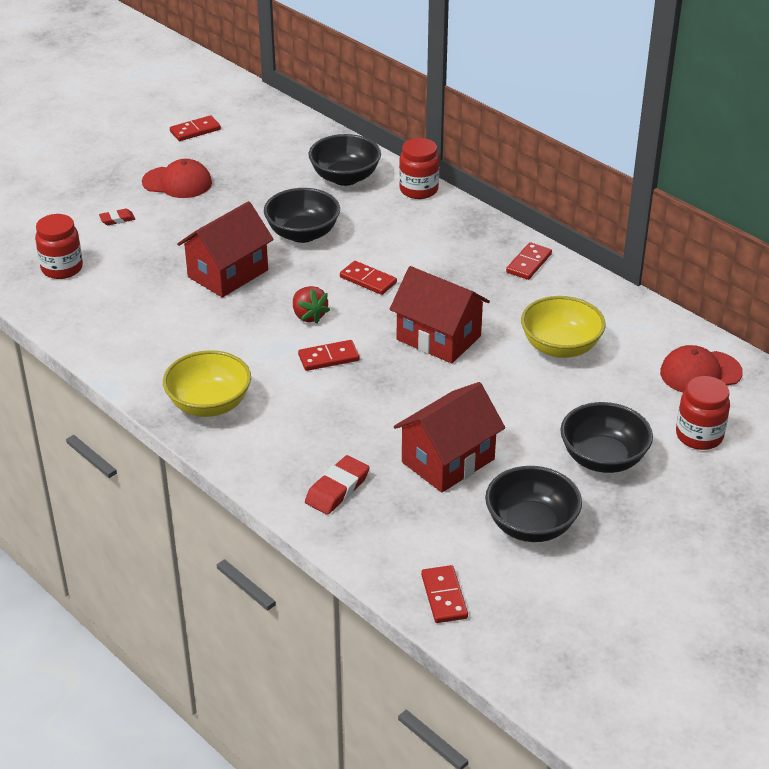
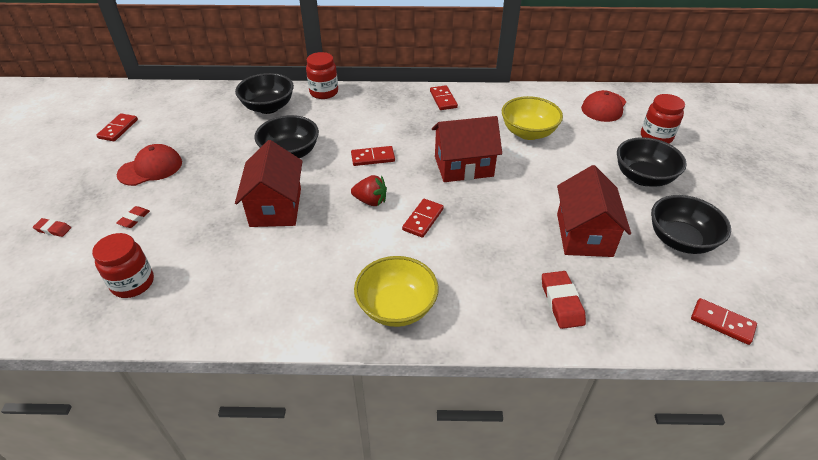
camera: 45 degrees left, 5 degrees up
none -> red eraser [33,218,71,237]

